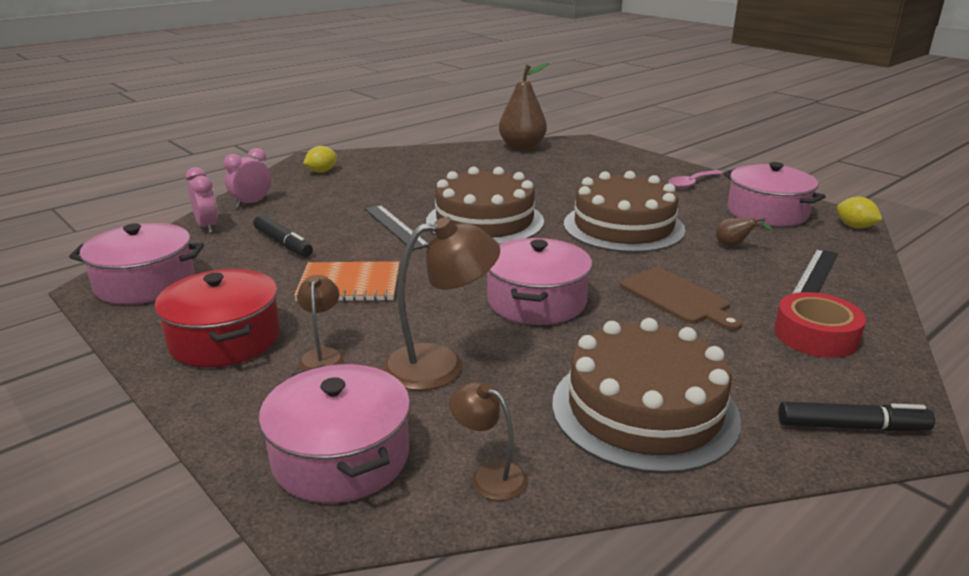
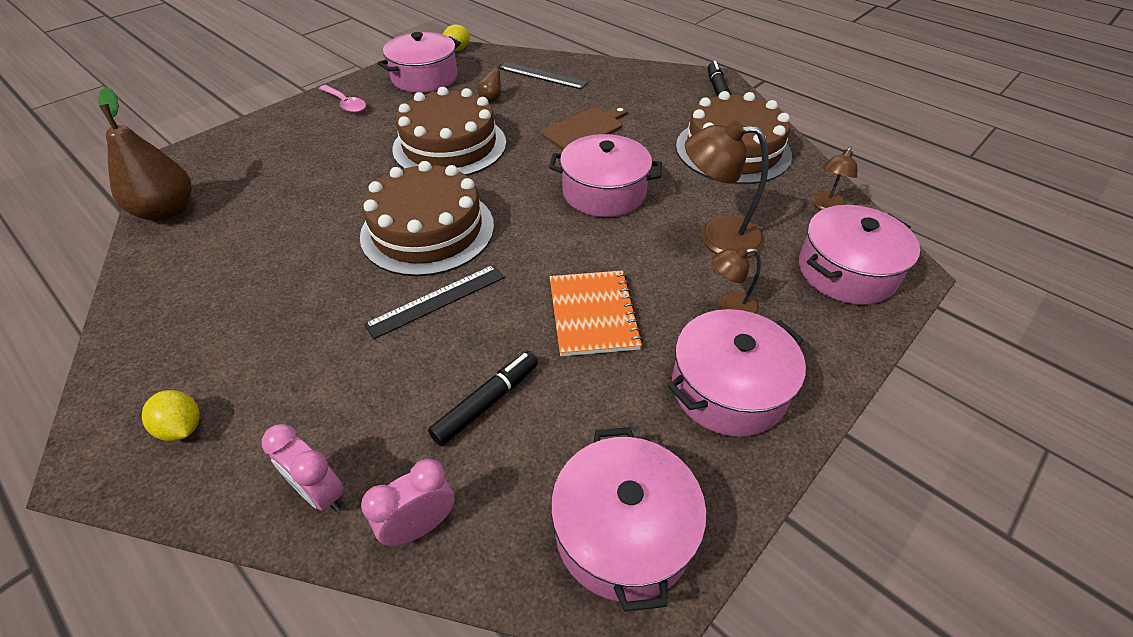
camera: 95 degrees left, 20 degrees up
red pot [155,269,280,367] -> pink pot [668,309,806,437]
brown lamp [383,217,500,390] -> brown lamp turned 60 degrees counterclockwise [685,120,769,257]
red tape [774,292,866,358] -> none

